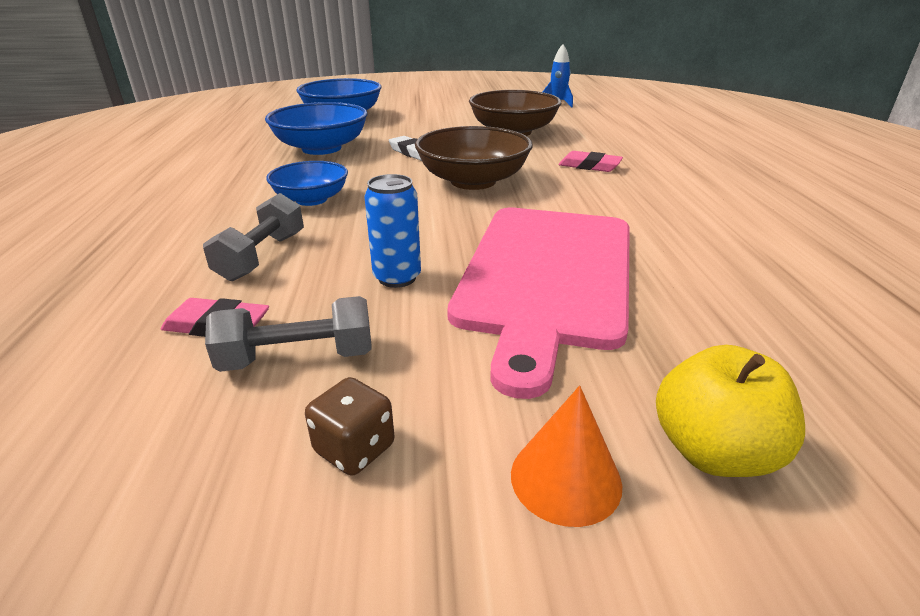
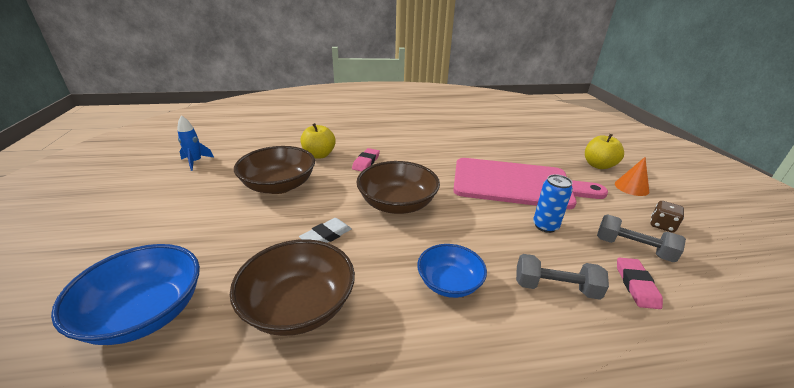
camera: 95 degrees left, 0 degrees up
grey dumbbell [205,296,372,372] -> grey dumbbell turned 45 degrees counterclockwise [597,214,686,262]
blue bowl [265,102,367,155] -> brown bowl [230,239,355,336]
none -> yellow apple [300,123,336,159]

